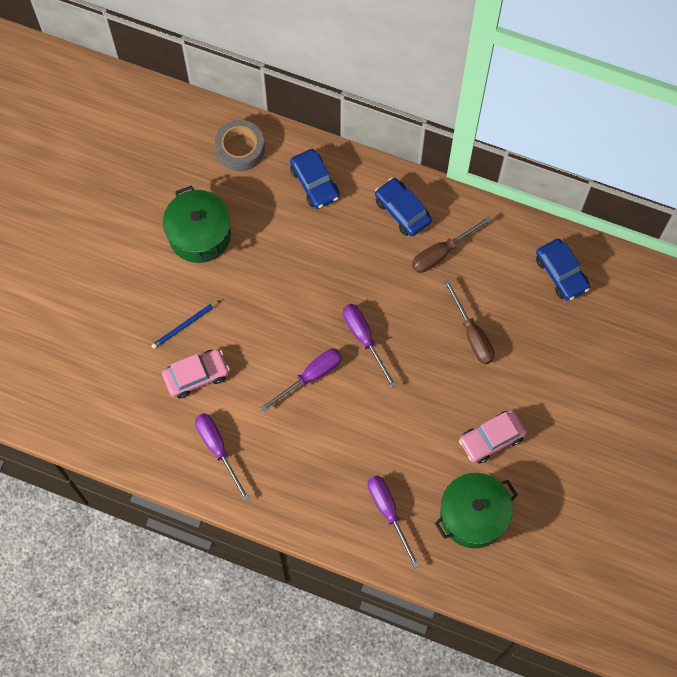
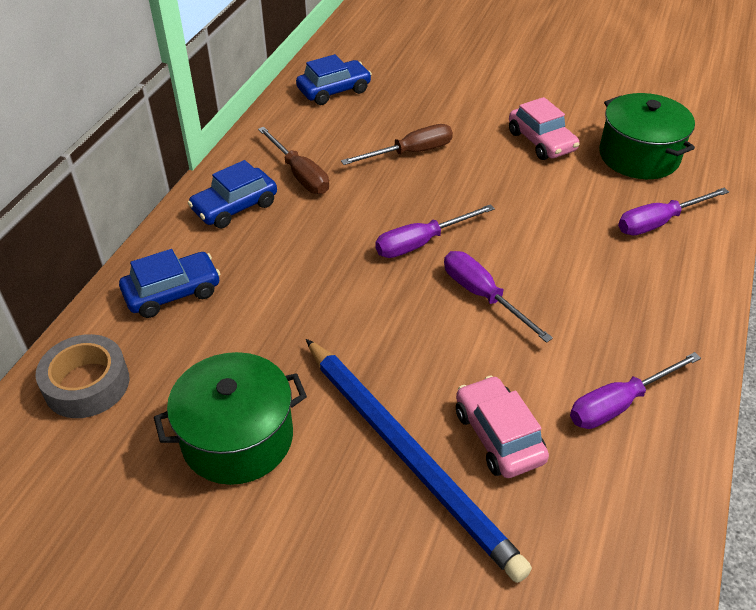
camera: 90 degrees left, 25 degrees down
blue pencil [151,300,220,349] -> blue pencil [306,339,532,583], size x2.39

